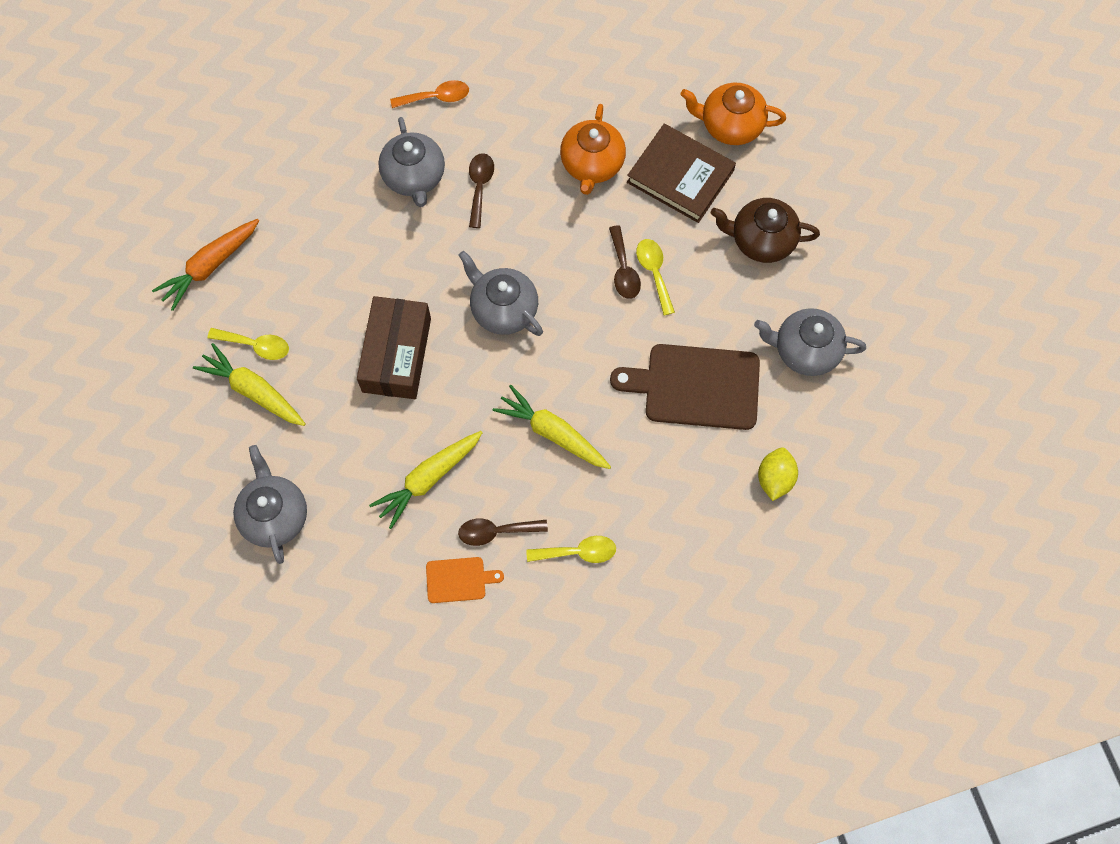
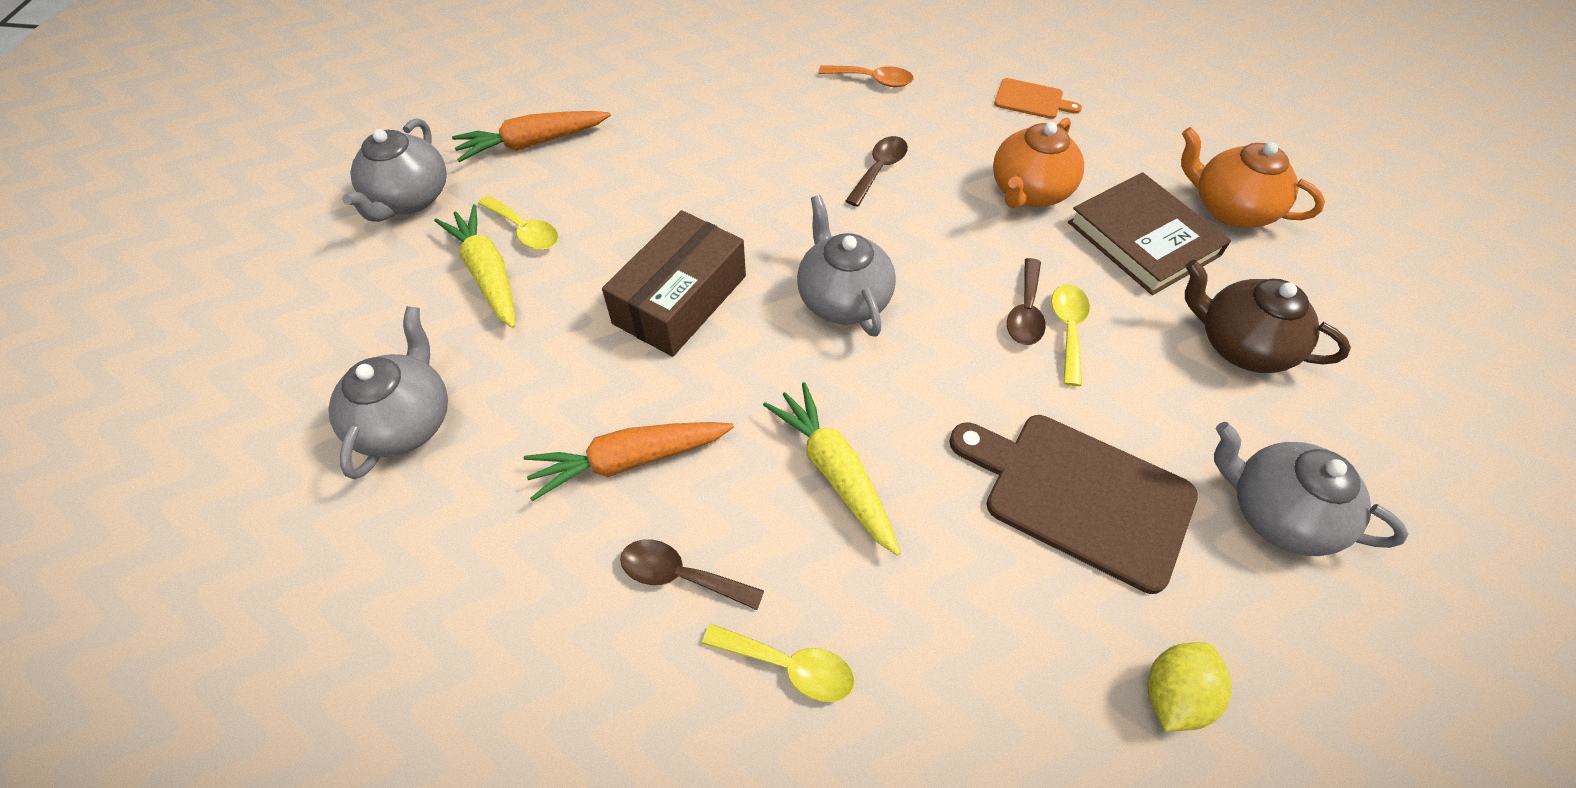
camera: 25 degrees right, 15 degrees down
yellow carrot [369,431,483,529] -> orange carrot [523,422,734,501]
grey teapot [379,117,445,207] -> grey teapot moved to [342,118,447,222]
orange cutting board [426,557,504,603] -> orange cutting board moved to [994,78,1082,119]

